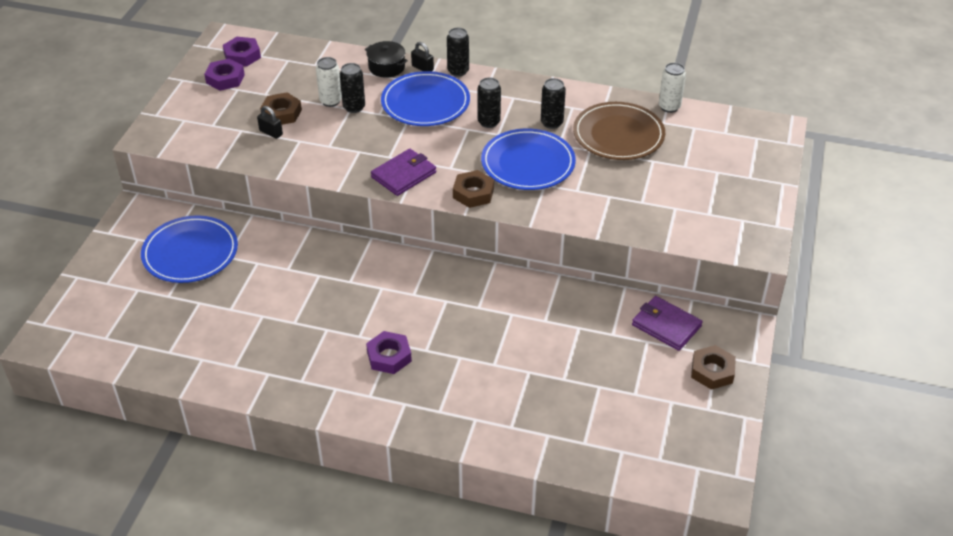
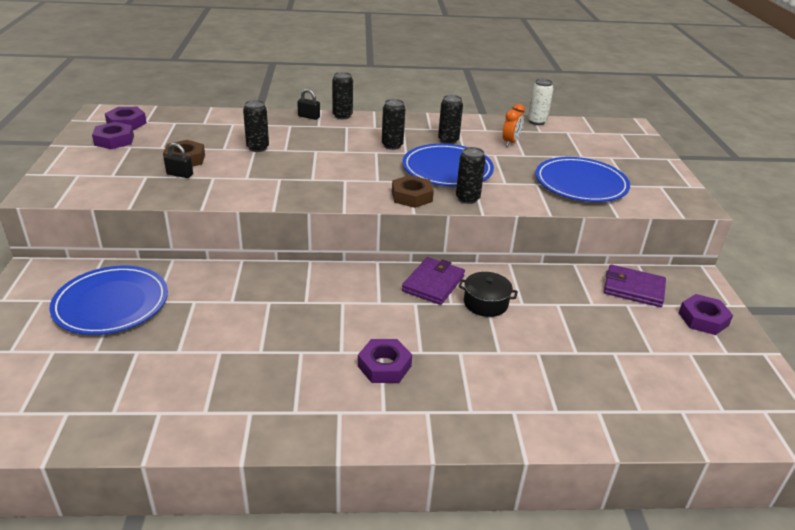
camera: 20 degrees left, 10 degrees down
white can [316,57,342,107] -> none
black pot [365,41,408,78] -> black pot moved to [459,272,518,317]
purple wallet [371,149,436,196] -> purple wallet moved to [402,257,465,305]
blue plate [381,71,470,126] -> blue plate moved to [535,157,630,202]
brown plate [573,102,665,160] -> orange clock [503,104,525,147]
brown nut [691,345,736,390] -> purple nut [679,294,733,335]
none -> black can [456,147,486,204]

